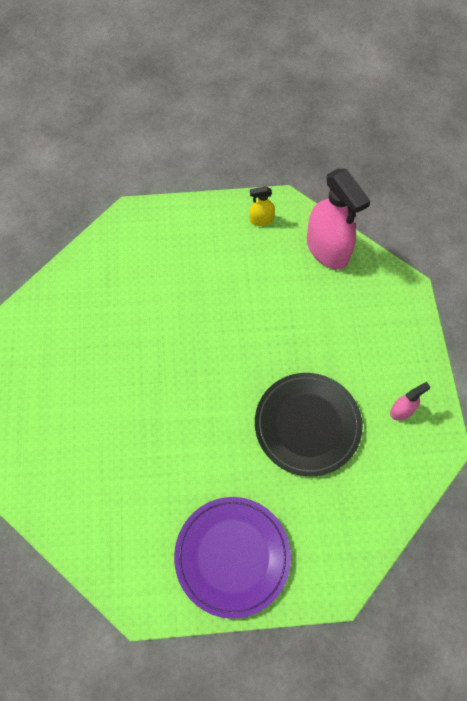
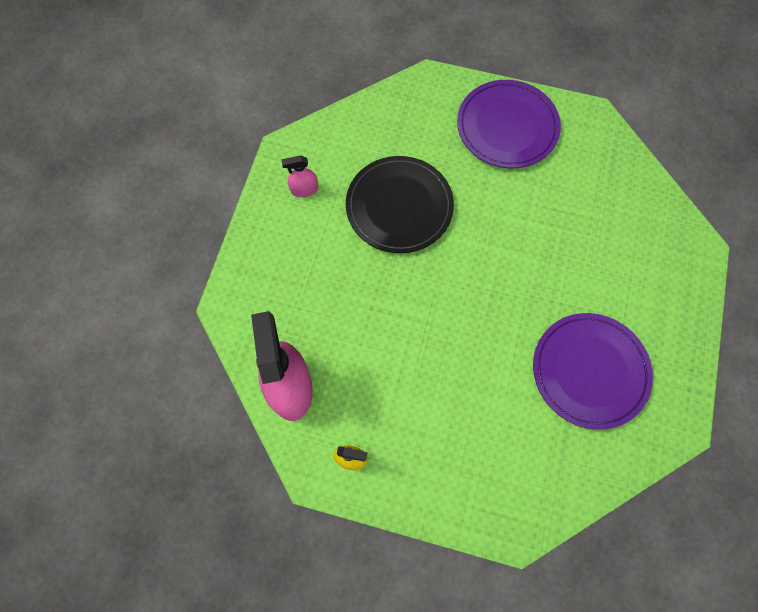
camera: 160 degrees left, 5 degrees up
none -> purple plate [533,313,653,430]

